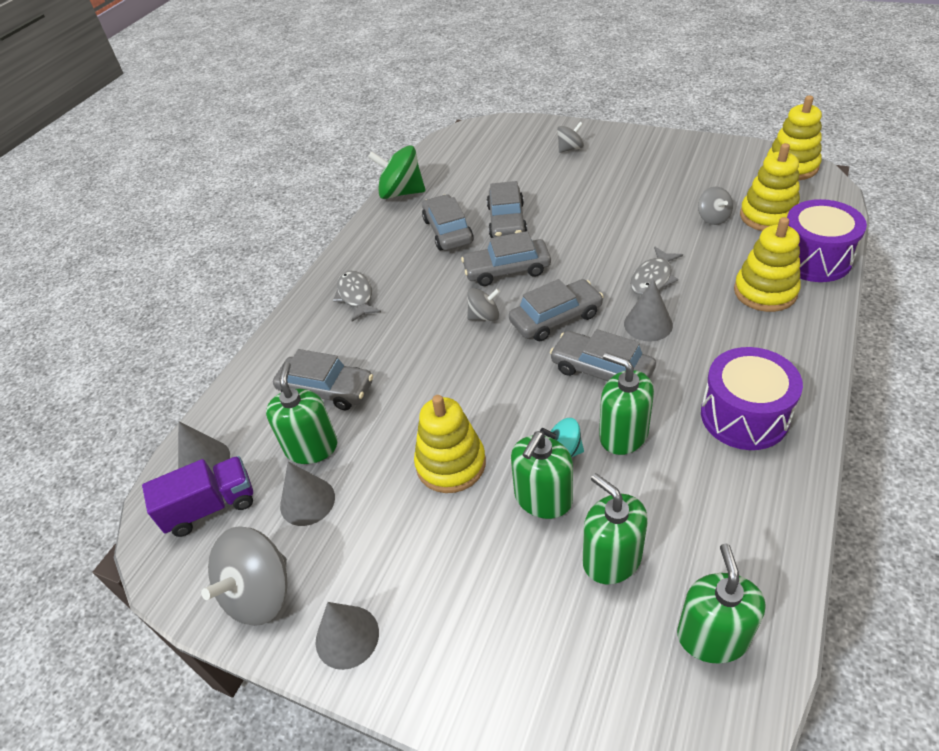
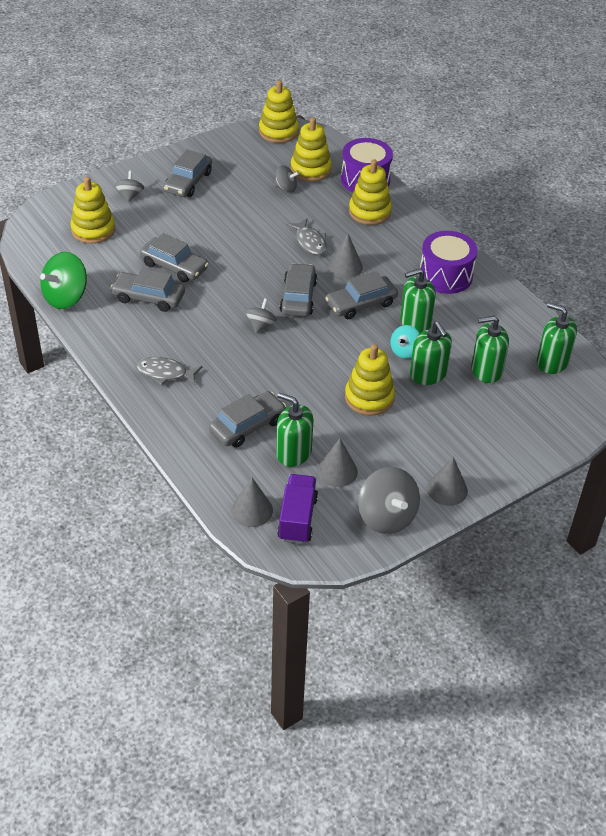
camera: 65 degrees left, 0 degrees up
grey car [461,231,551,286] -> grey car moved to [163,149,212,197]
none -> yellow stacking toy [70,177,115,244]

